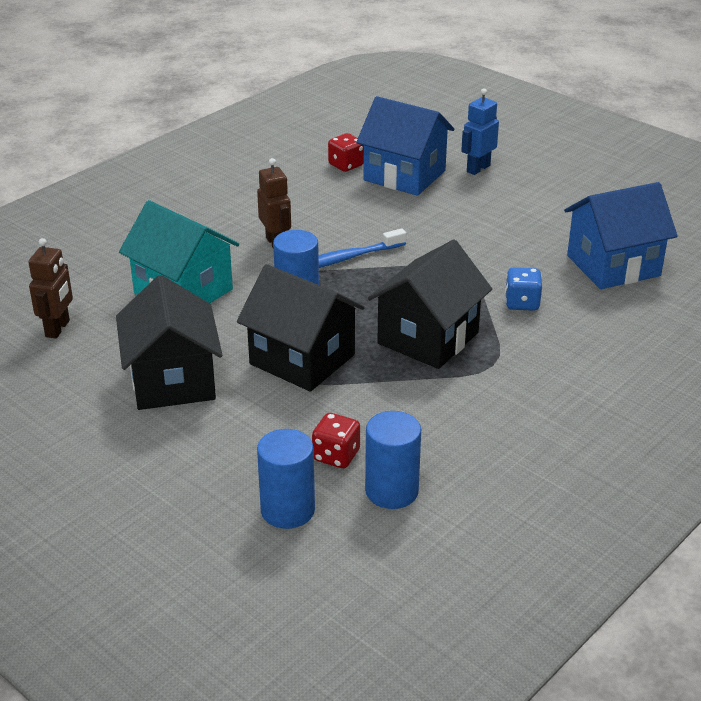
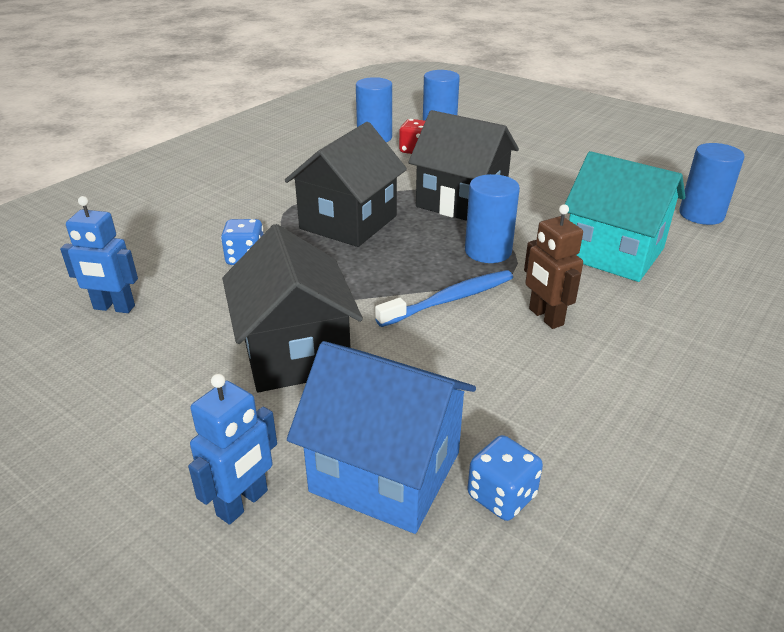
camera: 175 degrees right, 0 degrees up
brown robot [28,238,73,339] -> blue cylinder [679,143,745,225]
black house [116,275,222,410] -> black house moved to [222,224,363,392]
red dice [328,133,364,172] -> blue dice [467,435,543,521]
blue house [564,182,678,289] -> blue robot [60,196,138,313]

